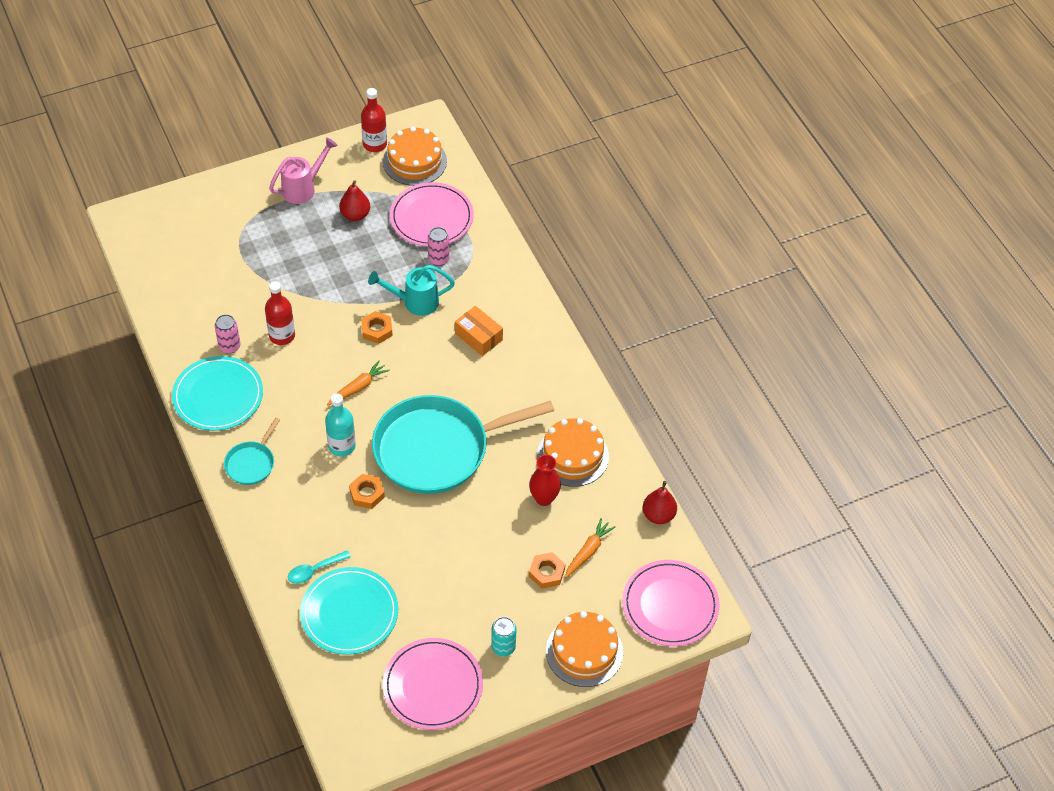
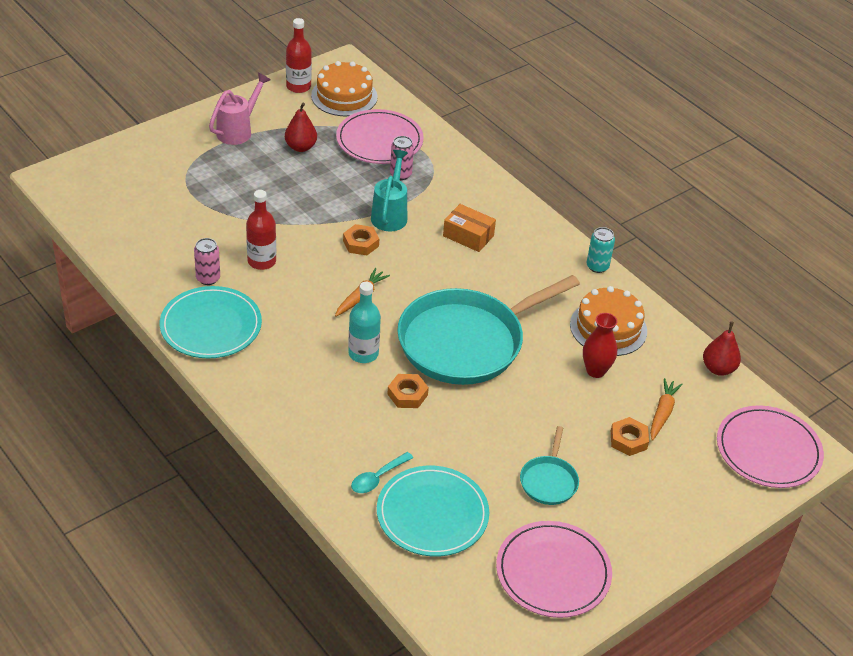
camera: 15 degrees left, 10 degrees down
turquoise pan [224,418,280,485] -> turquoise pan moved to [520,426,579,505]
turquoise watering can [368,265,455,316] -> turquoise watering can turned 120 degrees clockwise [371,150,408,231]
turquoise can [491,617,516,656] -> turquoise can moved to [586,227,615,273]
orange cake [546,611,623,687] -> none

